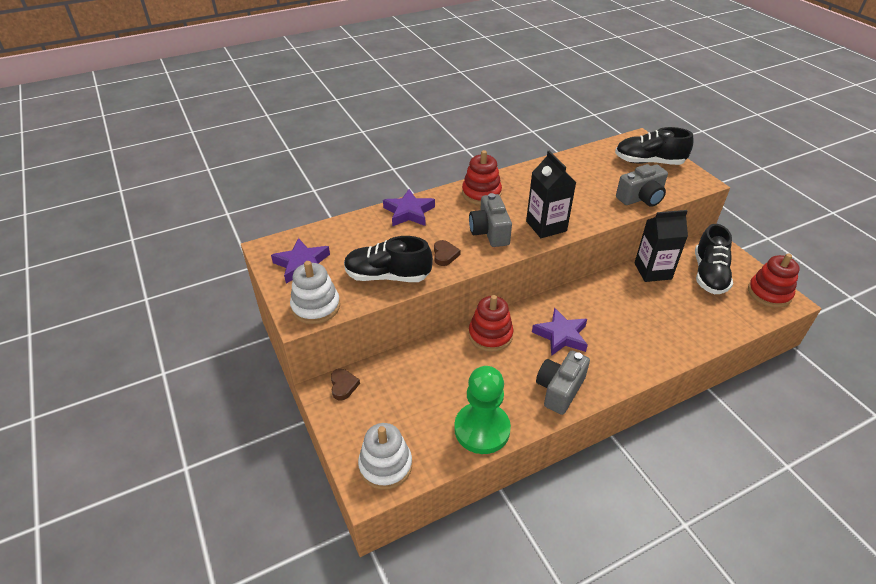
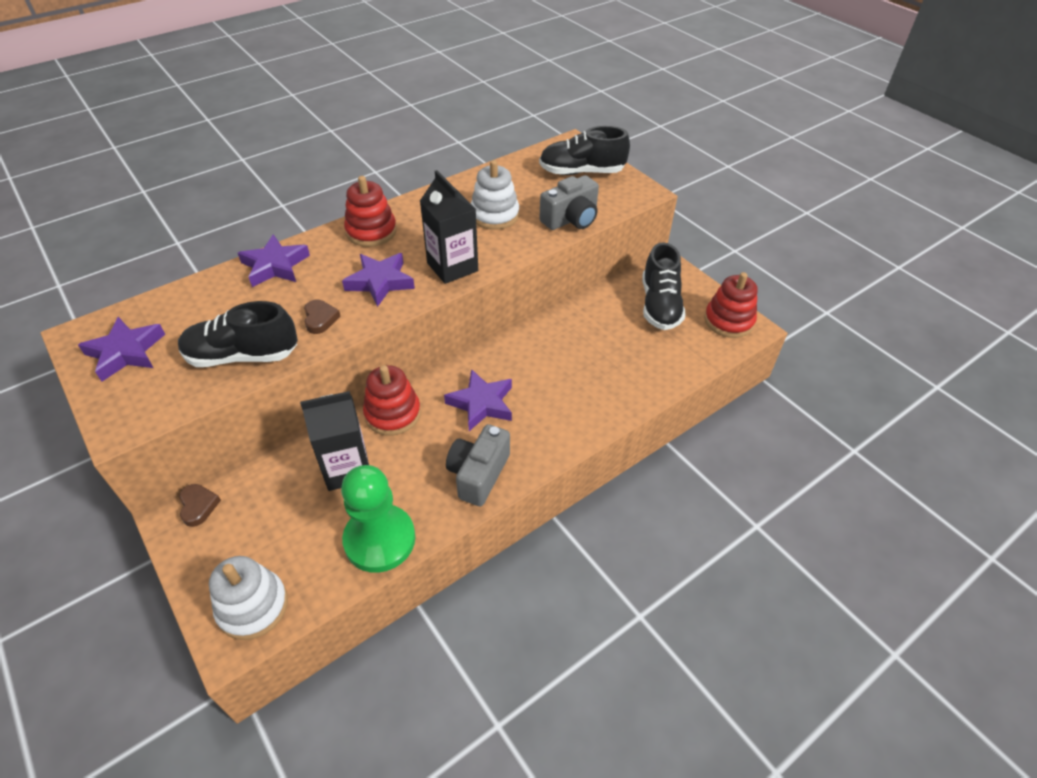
camera: 10 degrees left, 5 degrees up
white stacking toy [290,261,340,324] -> white stacking toy moved to [471,160,519,230]
grey camera [469,193,512,247] -> purple star [342,253,415,307]
black carton [634,210,688,282] -> black carton moved to [300,391,369,491]

